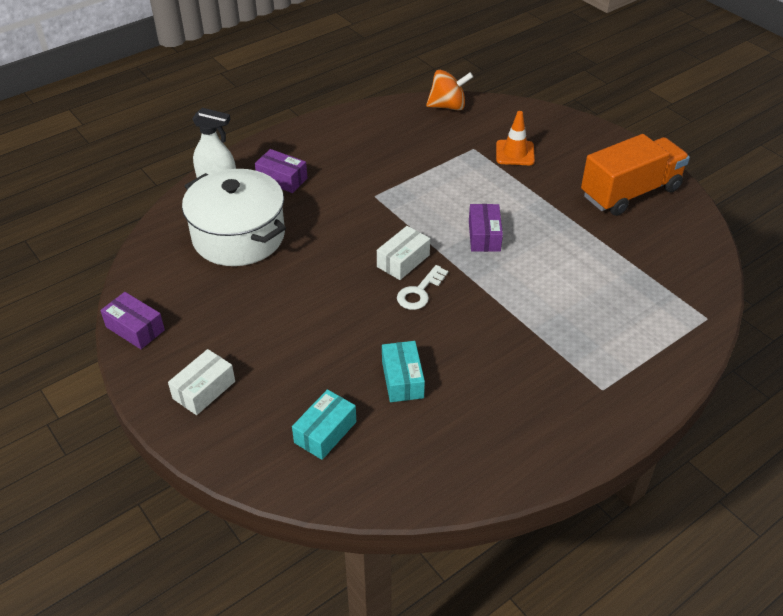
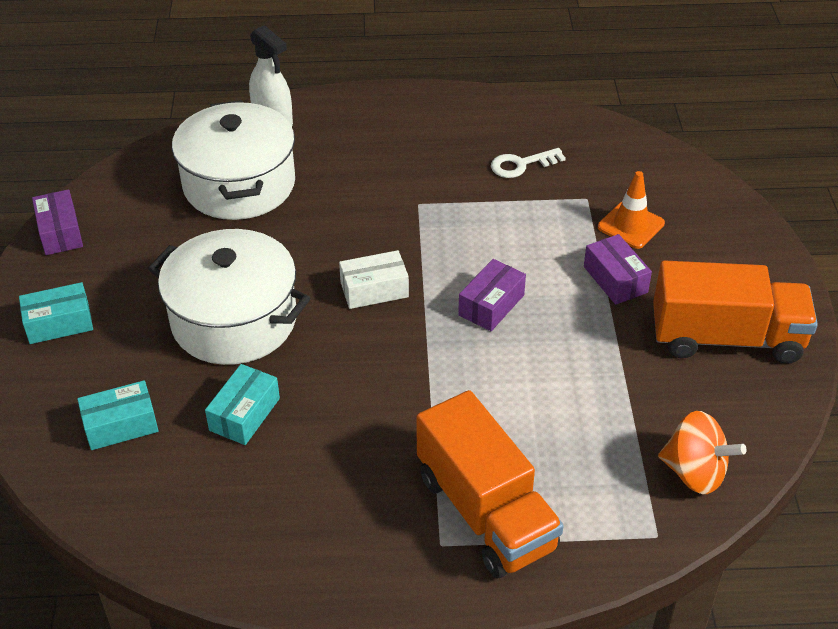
camera: 35 degrees right, 0 degrees up
white box [168,349,235,415] -> turquoise box [19,282,93,344]
purple box [255,149,307,193] -> purple box moved to [584,234,652,305]
white key [397,265,448,310] -> white key moved to [491,148,566,178]
orange spinning top [426,70,473,111] -> orange spinning top moved to [658,411,747,494]
none -> white pot [148,229,311,365]
none -> orange truck [416,390,564,578]

